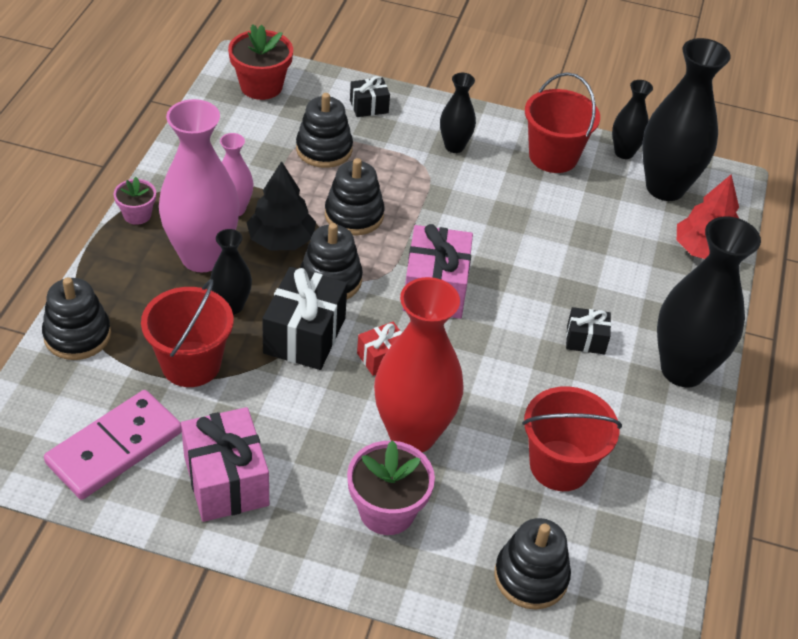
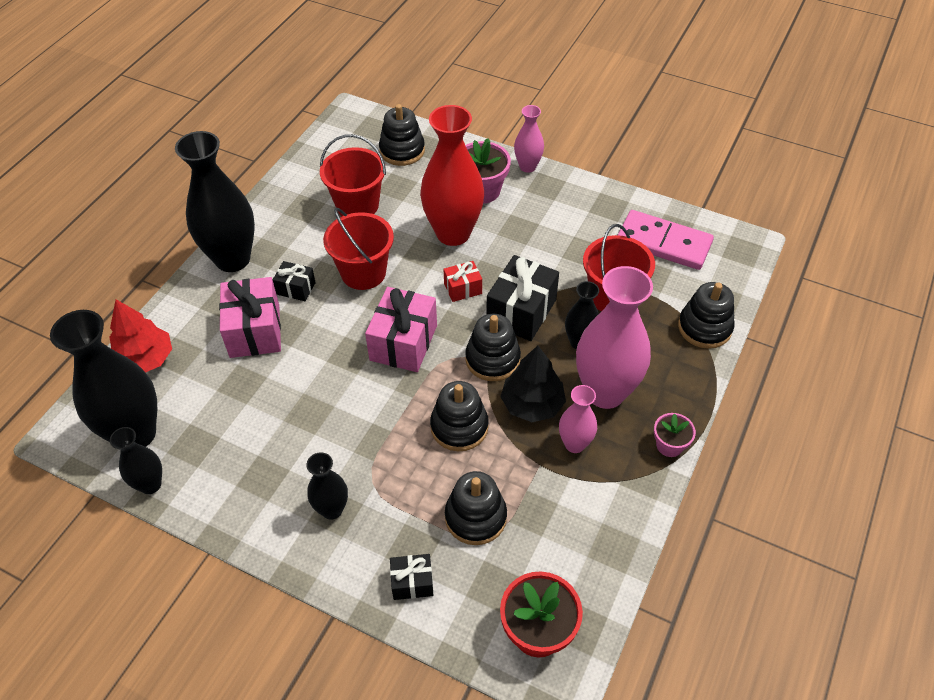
camera: 165 degrees left, 5 degrees up
pink domino [44,390,182,500] -> pink domino turned 60 degrees clockwise [618,210,714,270]
pink gift [181,407,269,522] -> pink gift moved to [219,277,281,358]
red bucket [525,72,600,173] -> red bucket moved to [323,208,394,290]
none -> pink vase [514,105,544,173]

